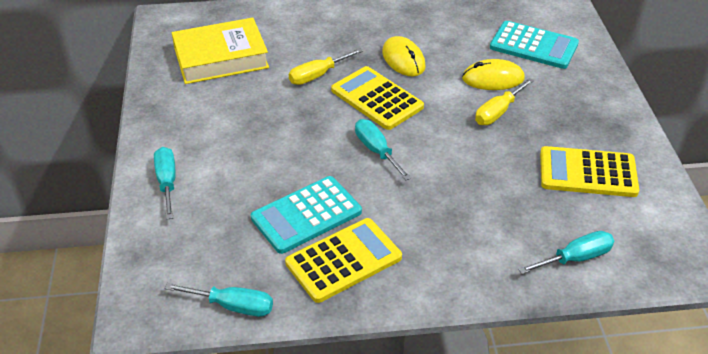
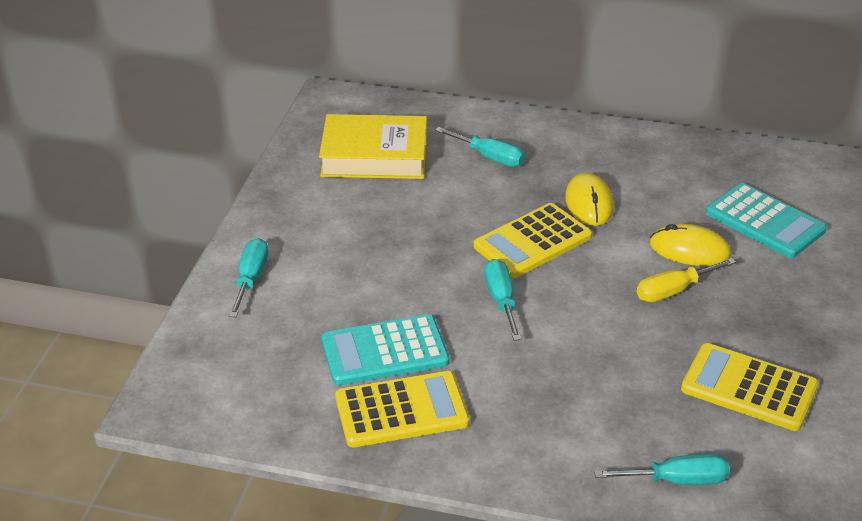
camera: 20 degrees right, 5 degrees down
turquoise screwdriver [164,283,273,317] -> turquoise screwdriver moved to [435,127,525,167]
yellow screwdriver [289,48,363,85] -> none
yellow calculator [331,66,424,130] -> yellow calculator turned 105 degrees counterclockwise [473,203,592,278]

